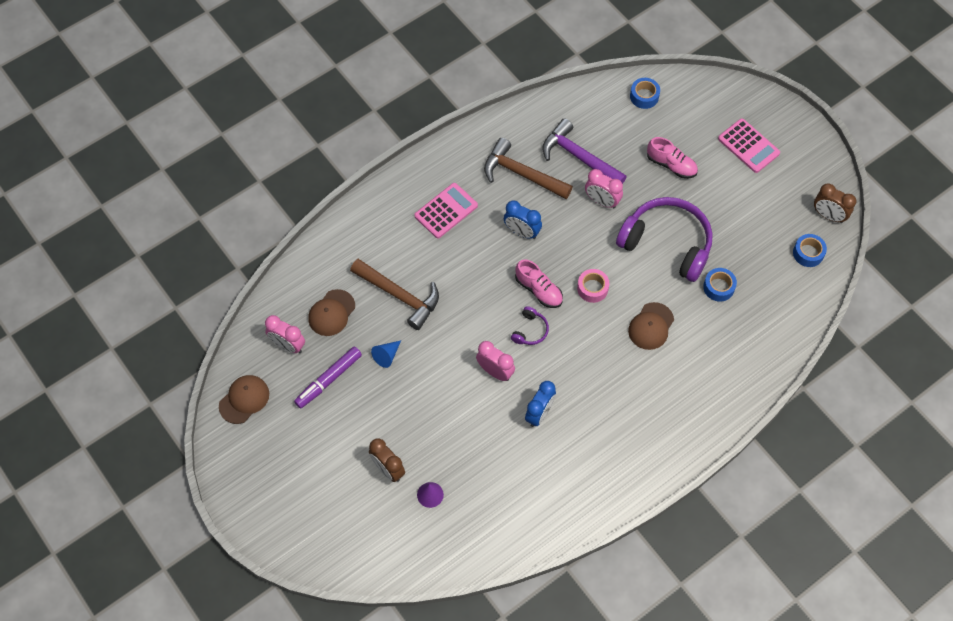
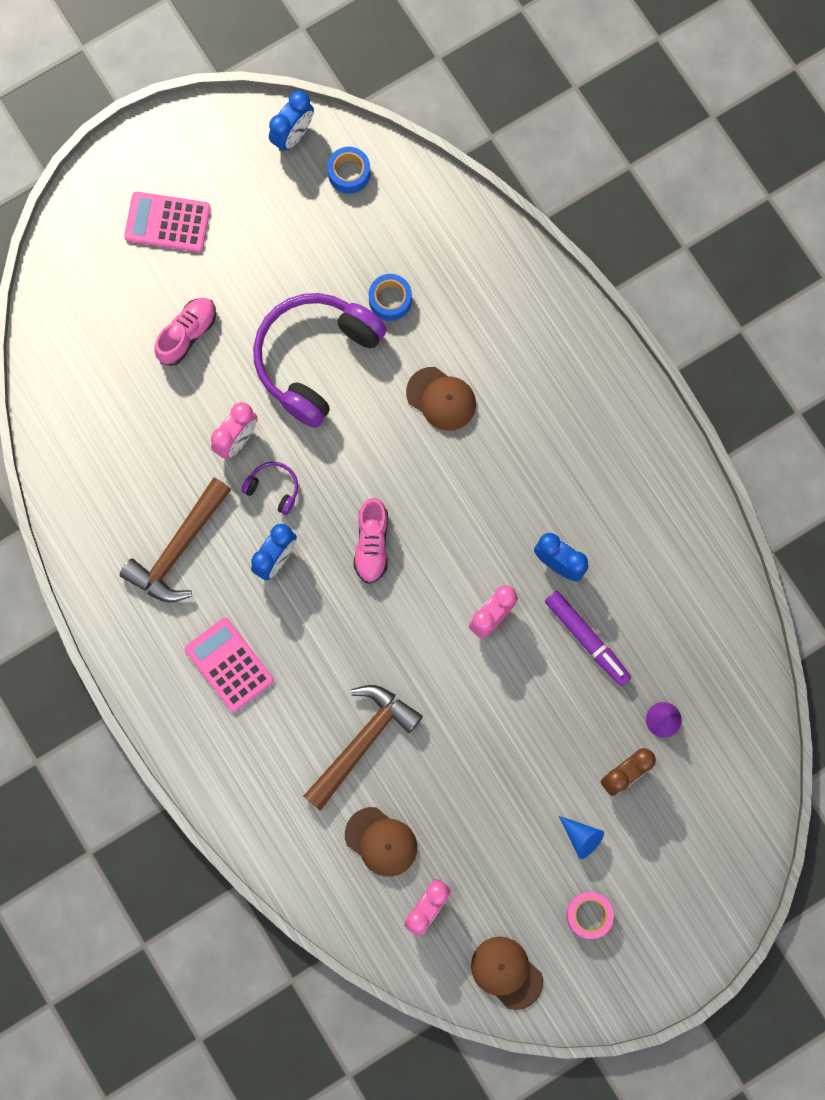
camera: 85 degrees left, 15 degrees up
purple marker [294,346,362,408] -> purple marker moved to [545,591,631,686]
blue cone [371,341,401,368] -> blue cone moved to [559,816,604,859]
purple headphones [511,306,549,345] -> purple headphones moved to [241,462,298,515]
pink shoe [515,259,563,308] -> pink shoe turned 135 degrees clockwise [353,498,388,584]
purple hammer [542,118,627,184] -> none
pink tape [577,269,609,303] -> pink tape moved to [566,892,614,939]
blue tape [630,78,660,109] -> none
pink calculator [718,119,780,173] -> pink calculator turned 135 degrees counterclockwise [124,192,211,252]
brown clock [814,183,856,223] -> blue clock [269,91,314,152]

